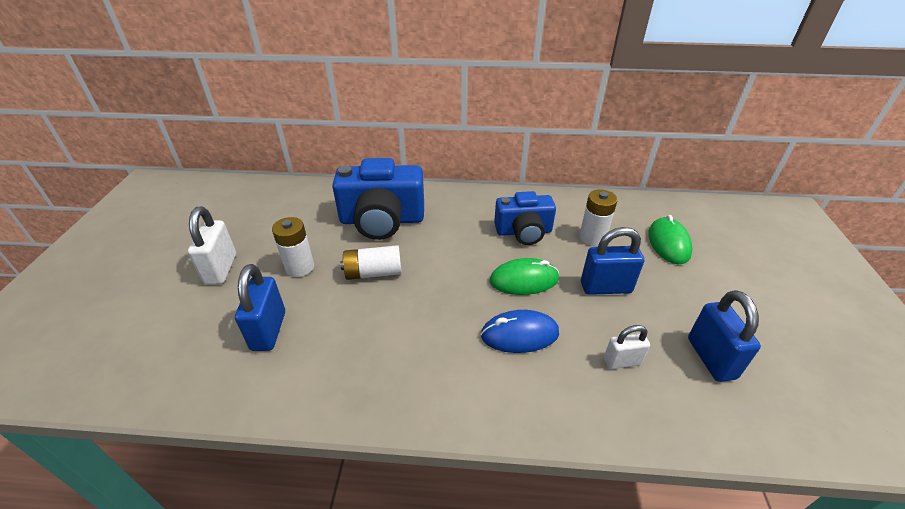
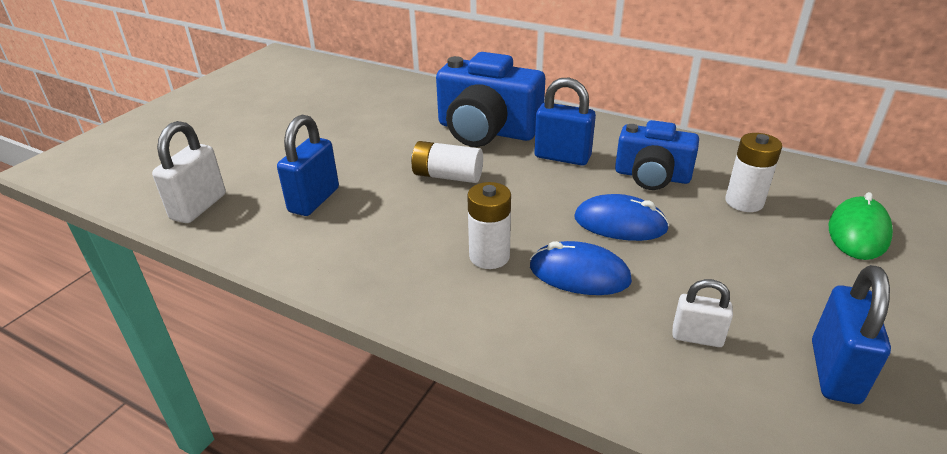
camera: 25 degrees right, 5 degrees down
white padlock [188,207,236,285] -> white padlock moved to [152,121,226,223]
white battery [272,217,314,277] -> white battery moved to [467,182,511,269]
green mouse [490,258,559,295] -> blue mouse [574,194,669,241]
blue padlock [581,227,644,295] -> blue padlock moved to [534,78,596,166]

